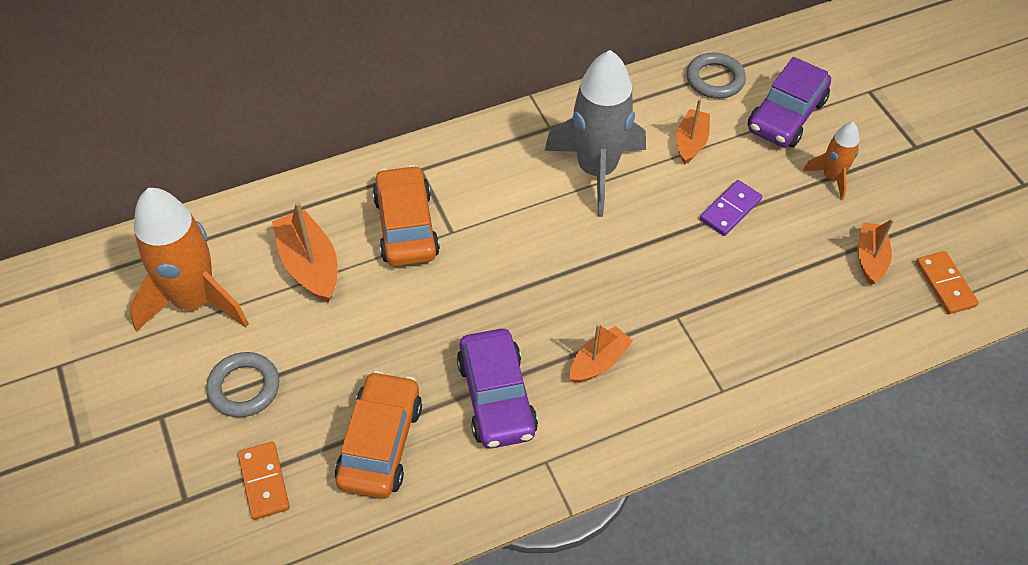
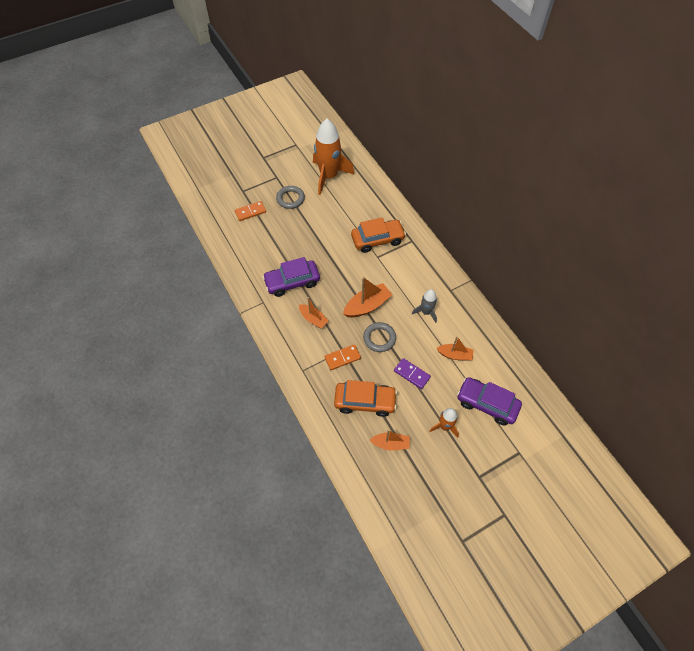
camera: 85 degrees right, 5 degrees up
orange boat [272,201,337,303] -> orange boat moved to [343,277,392,318]
orange car [335,371,422,499] -> orange car moved to [334,380,397,417]
grey rocket [545,50,646,217] -> grey rocket [412,289,437,323], size x0.50
grey ring [686,52,746,99] -> grey ring moved to [363,322,396,352]
orange domino [916,251,979,314] -> orange domino moved to [325,344,361,370]

